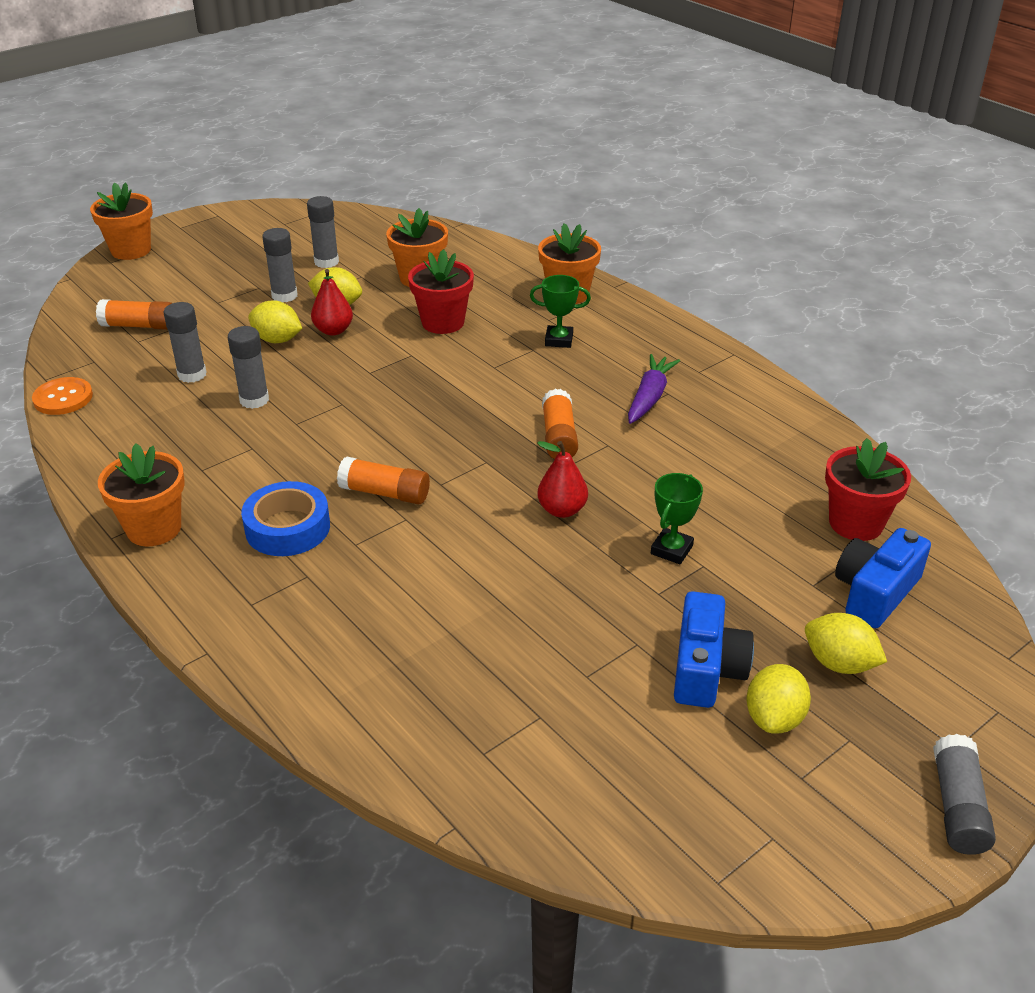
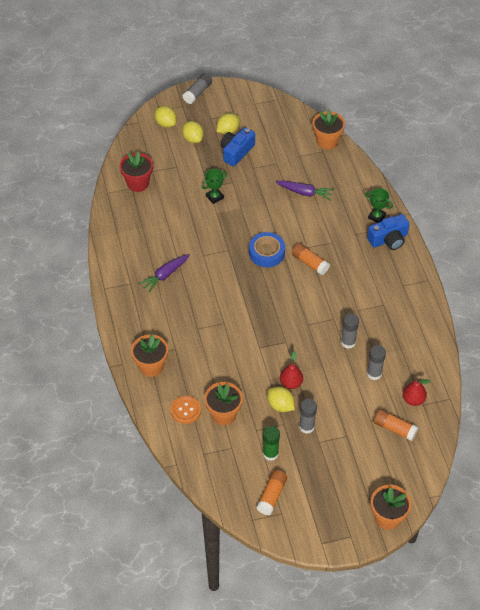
camera: 155 degrees left, 15 degrees up
orange button [32,377,93,415] -> orange button moved to [171,396,201,424]
orange flower pot [98,443,185,546] -> orange flower pot moved to [313,110,345,150]
blue tape [241,481,330,556] -> blue tape moved to [249,232,285,267]
yellow lemon [248,300,302,343] -> yellow lemon moved to [155,106,177,128]
grey glue stick [307,196,339,268] -> green glue stick [263,426,280,461]
red flower pot [408,249,474,334] -> none
green trophy [530,275,591,348] -> green trophy moved to [365,188,393,223]
red pear [537,441,588,518] -> red pear moved to [403,378,431,406]
orange glue stick [542,389,578,459] -> orange glue stick moved to [256,470,287,515]
blue camera [835,528,931,628] -> blue camera moved to [367,214,409,250]
none -> purple carrot [276,180,334,200]

